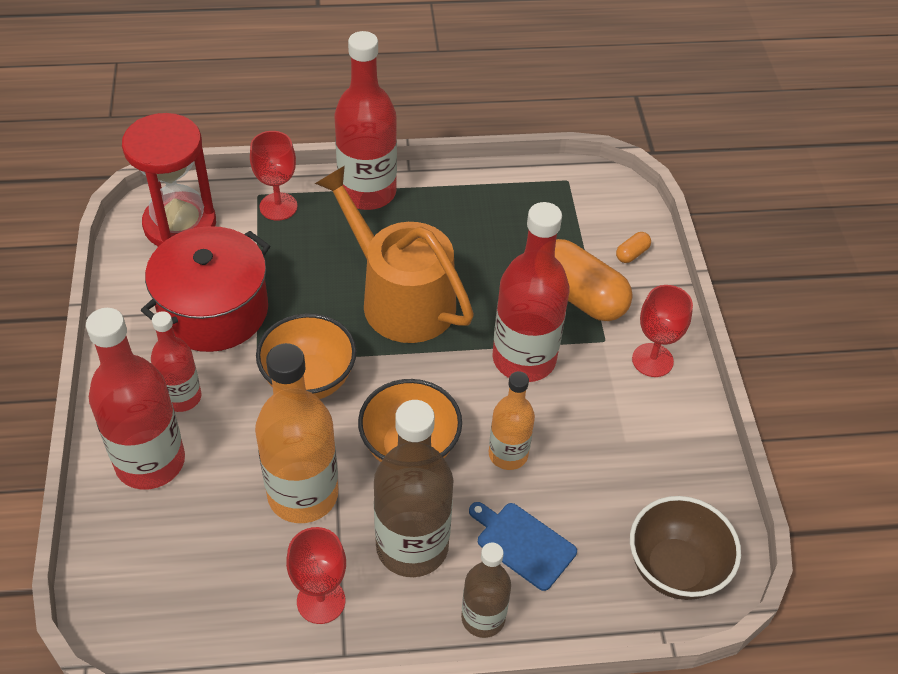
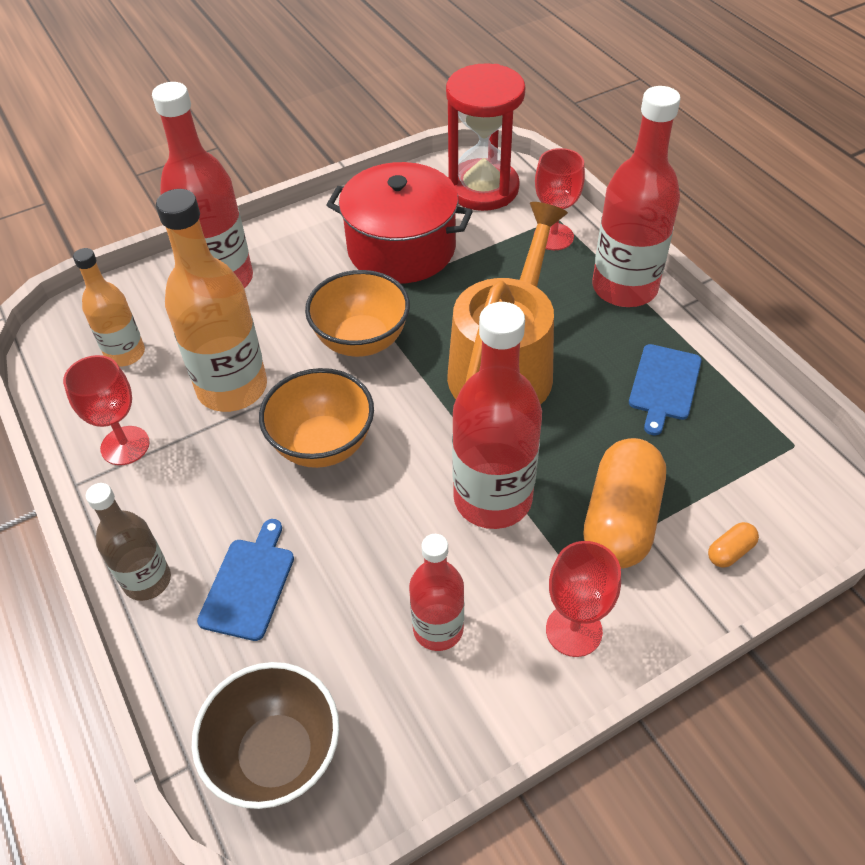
camera: 70 degrees right, 0 degrees up
red bottle [151,311,202,412] -> red bottle moved to [409,534,464,651]
brown bottle [374,400,454,577] -> none
orange bottle [489,371,535,470] -> orange bottle moved to [73,248,145,367]
orange capsule [616,232,651,263] -> orange capsule turned 60 degrees counterclockwise [708,522,759,568]
none -> blue cutting board [629,344,702,435]

